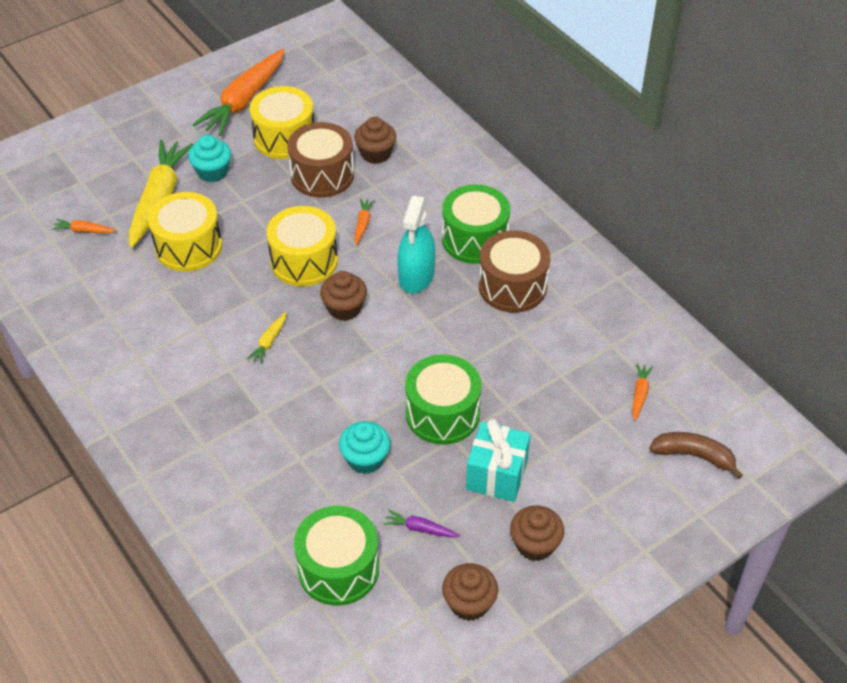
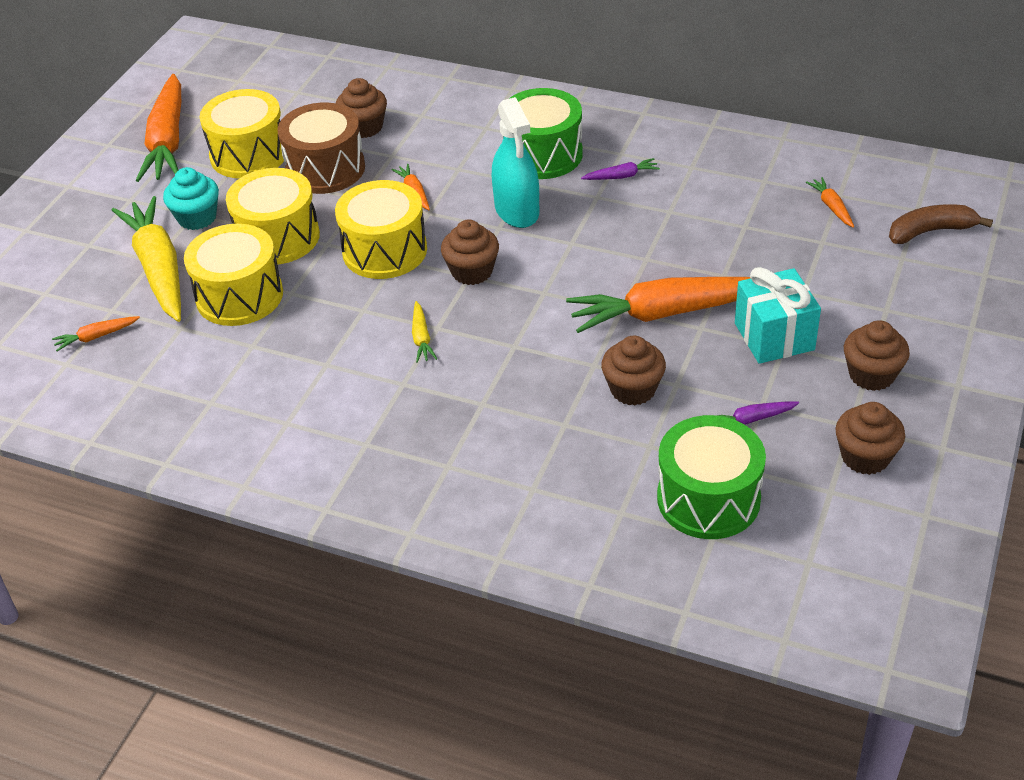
camera: 30 degrees left, 5 degrees down
turquoise cupcake [339,421,390,474] -> brown cupcake [601,336,666,406]
green drum [405,354,482,445] -> orange carrot [566,277,750,333]
brown drum [479,230,550,313] -> purple carrot [581,158,660,180]
none -> yellow drum [226,168,320,265]

